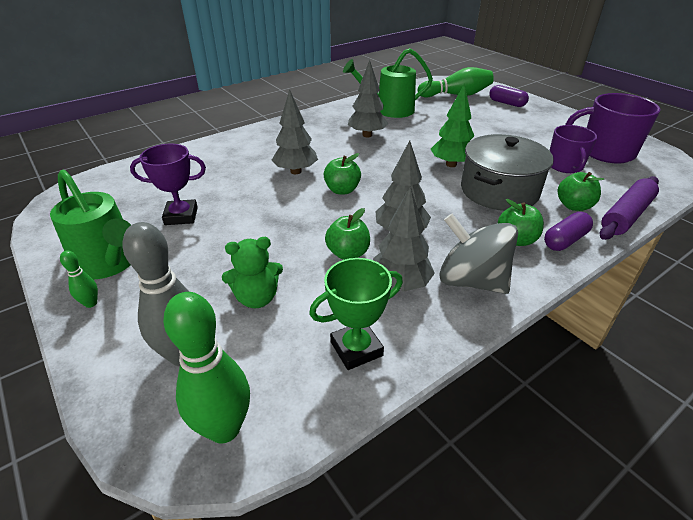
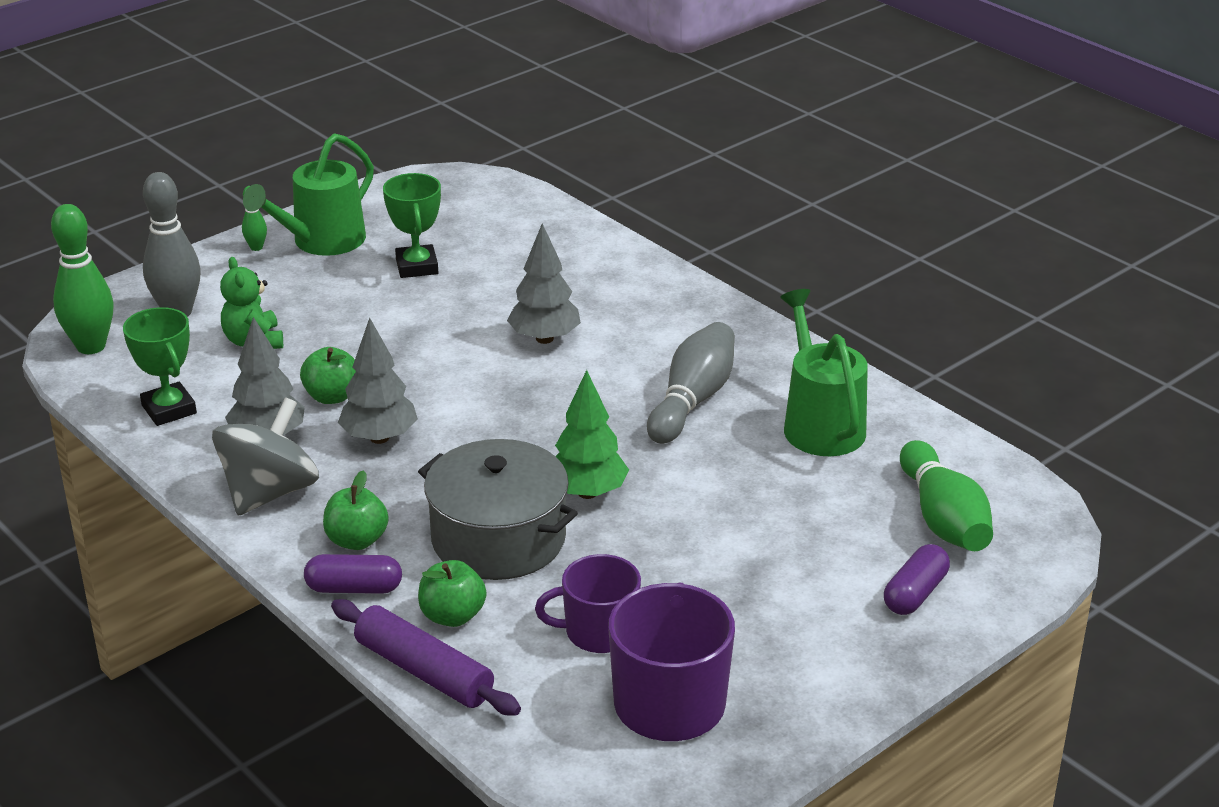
camera: 85 degrees right, 5 degrees down
purple trophy [130,144,206,225] -> green trophy [383,173,441,278]
green apple [323,153,361,195] -> none
grey tree [348,60,388,137] -> grey bowling pin [647,322,735,444]
purple capsule [544,212,593,251] -> purple capsule turned 45 degrees counterclockwise [304,554,402,594]

